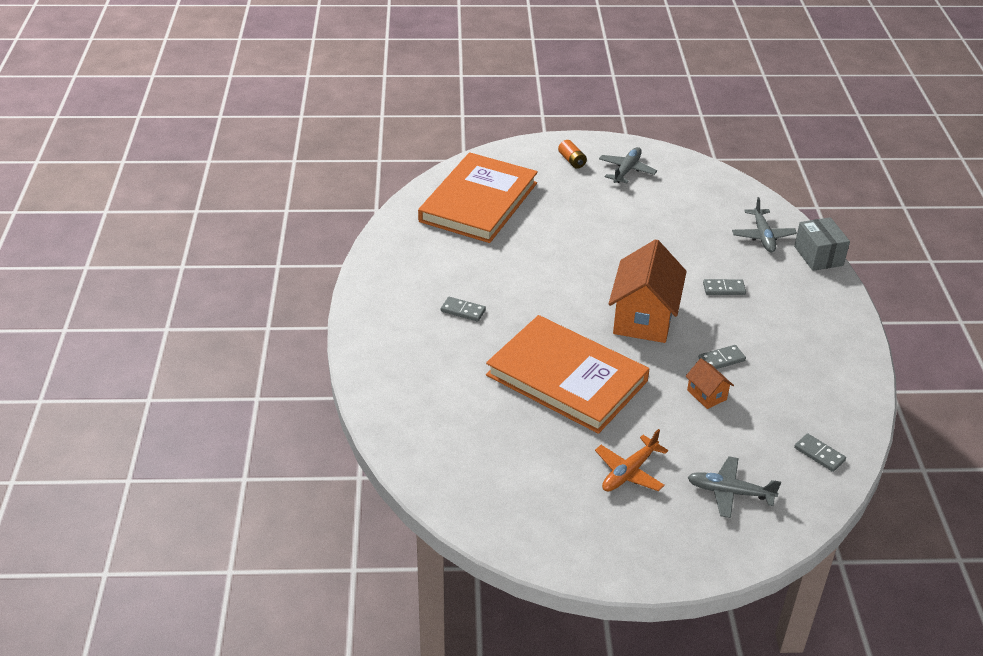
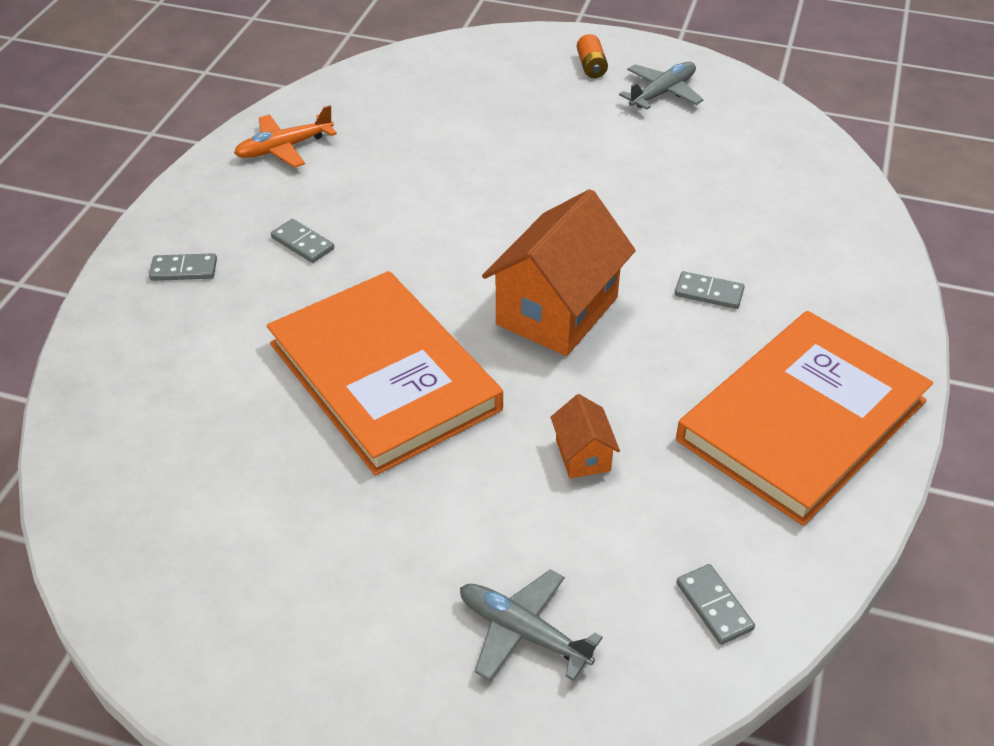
camera: 20 degrees right, 5 degrees up
orange book [418,152,538,243] -> orange book moved to [676,311,933,526]
orange plane [595,429,668,492] -> orange plane moved to [234,105,337,168]
grey domino [698,345,746,369] -> grey domino moved to [149,253,217,281]
grey plane [732,197,797,252] -> none
grey box [794,217,850,271] -> none

